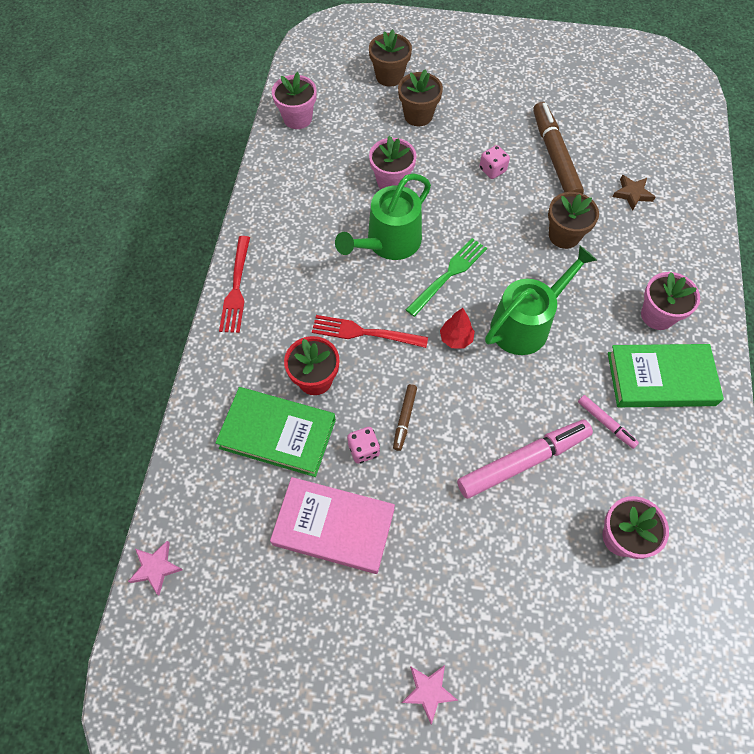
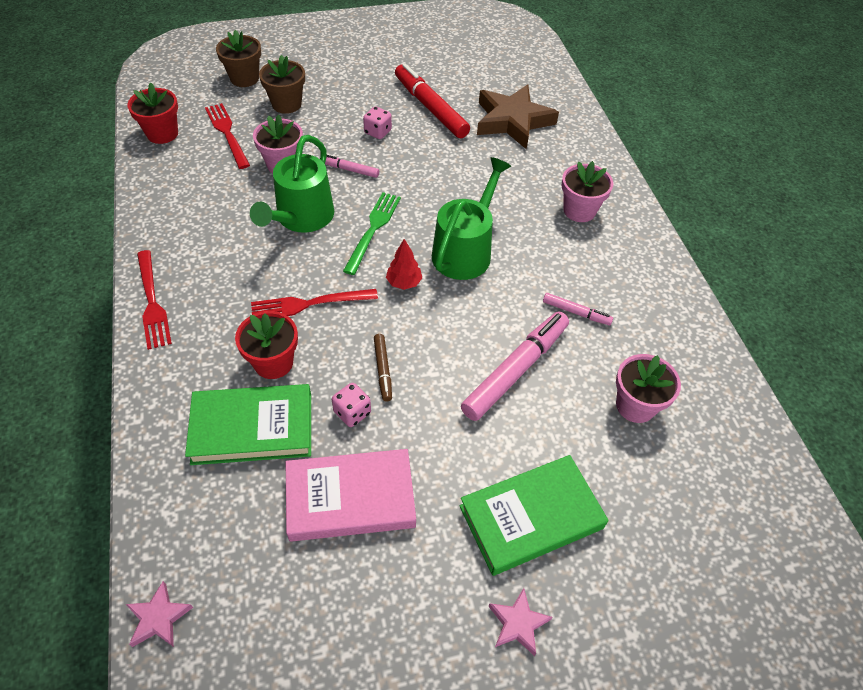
camera: 25 degrees left, 10 degrees down
pink flower pot [272,72,317,129] -> red flower pot [127,83,178,144]
brown marker [533,102,584,194] -> red marker [395,63,470,139]
brown flower pot [548,192,599,249] -> none
green book [608,344,724,407] -> green book moved to [460,455,609,576]
brown star [612,175,655,211] -> brown star [477,84,559,149], size x2.14
none -> red fork [205,103,250,169]
none -> pink marker [325,155,379,178]

